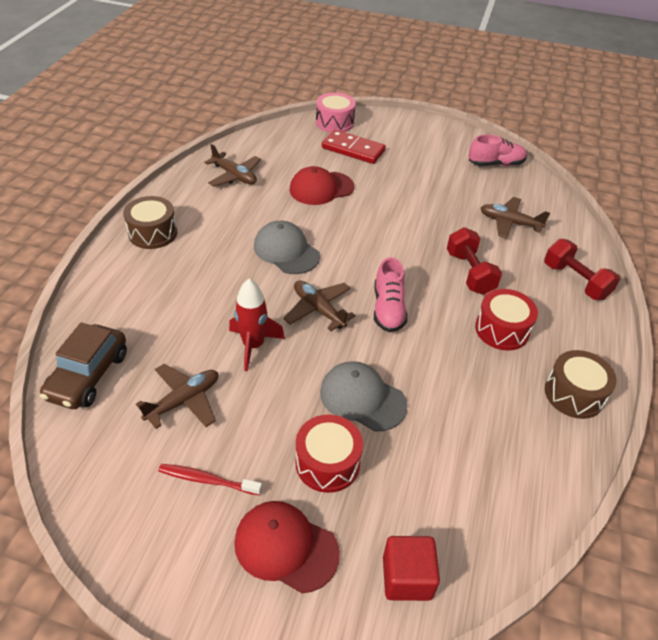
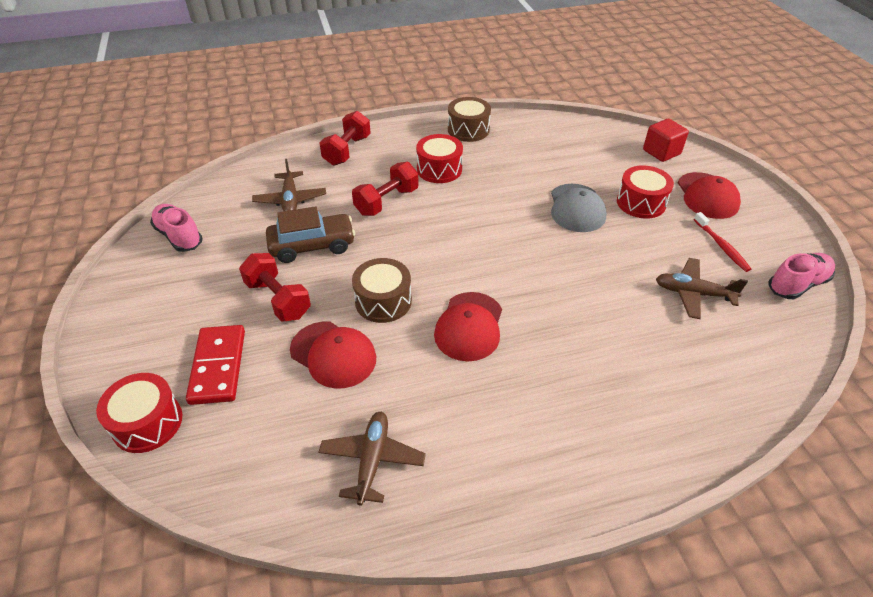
camera: 120 degrees left, 0 degrees up
brown car [40,322,127,409] -> brown car moved to [266,206,355,263]
brown drum [123,196,177,249] -> brown drum moved to [352,258,412,323]
red rocket [229,279,285,371] -> none
grey cap [254,221,320,274] -> red cap [434,292,502,361]
brown plane [283,281,356,331] -> none
pink drum [316,92,356,133] -> red drum [96,373,183,453]
pink shoe [374,257,408,332] -> pink shoe moved to [768,253,835,299]
none -> red dumbbell [239,253,311,322]

